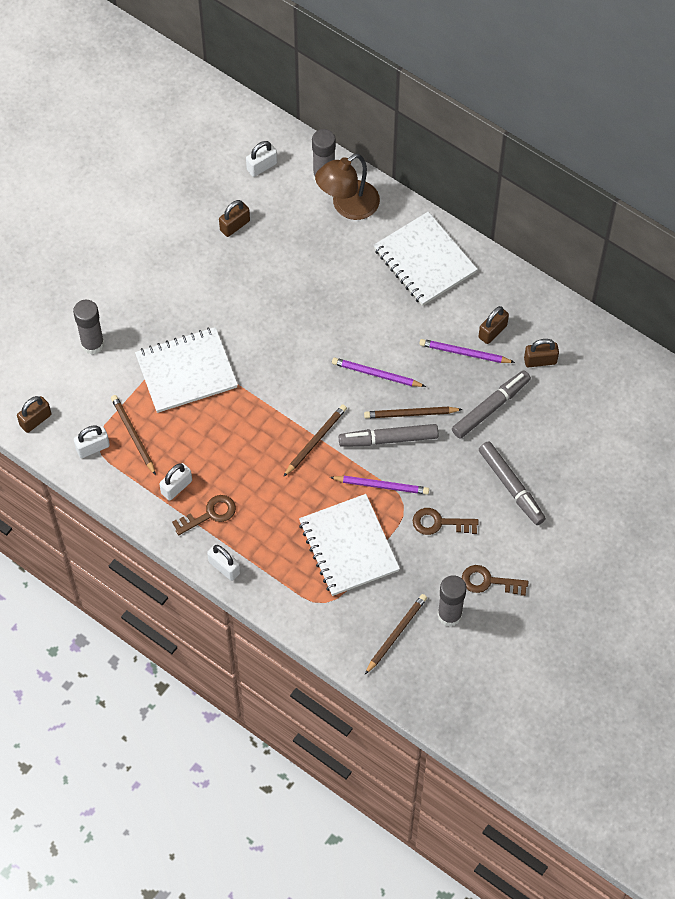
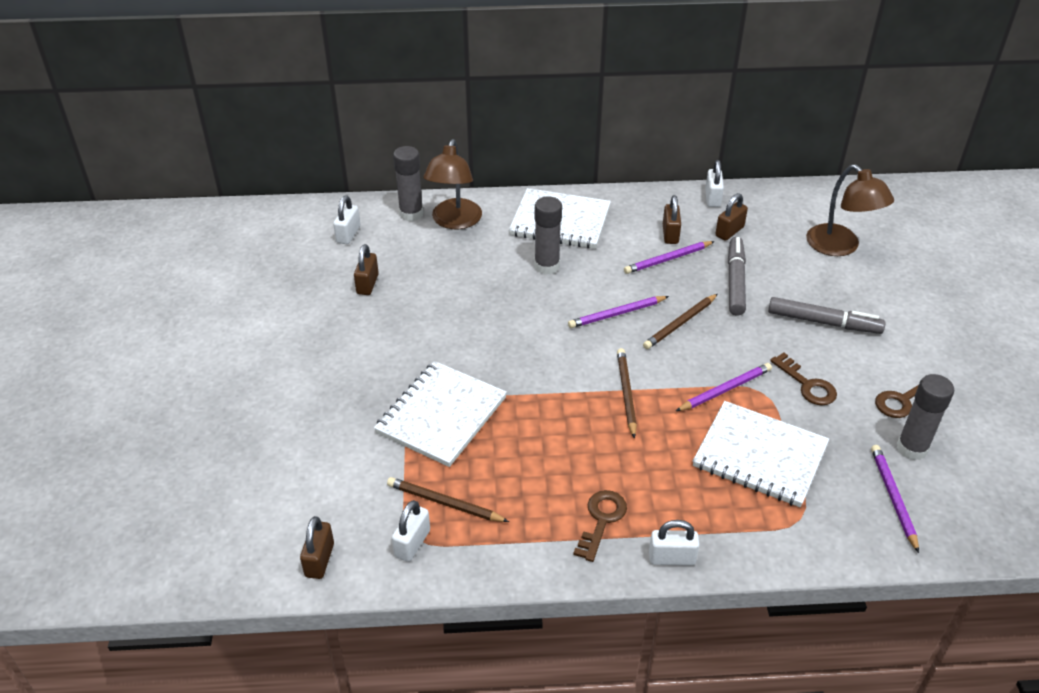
camera: 40 degrees left, 20 degrees down
grey glue stick [73,300,104,355] -> grey glue stick moved to [534,196,562,275]
white padlock [159,463,192,501] -> white padlock moved to [705,160,724,207]
grey marker [339,424,438,447] -> none
brown pencil [365,594,427,674] -> purple pencil [871,445,919,553]
brown key [413,508,479,535] -> brown key turned 90 degrees counterclockwise [770,353,837,405]
none -> brown lamp [806,164,894,256]

